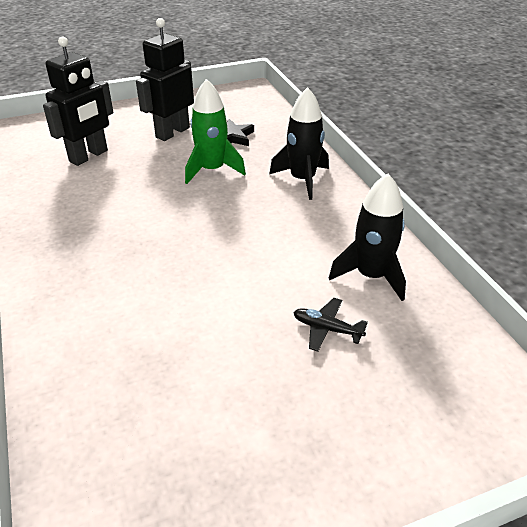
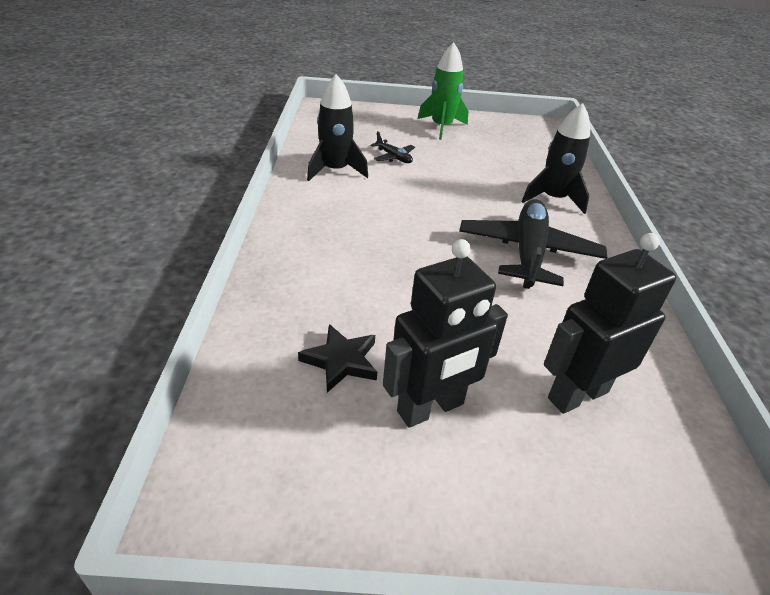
camera: 160 degrees left, 0 degrees up
green rocket [185,79,246,184] -> green rocket moved to [418,42,468,140]
black rocket [269,87,329,200] -> black rocket moved to [521,103,590,214]
none -> black plane [459,199,607,289]

